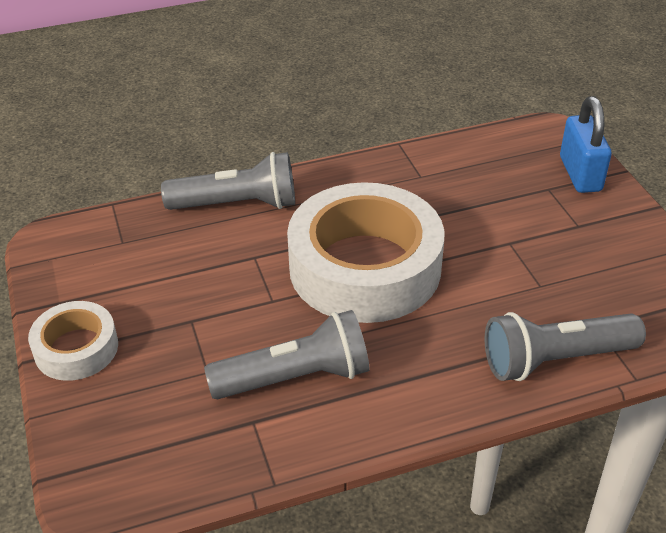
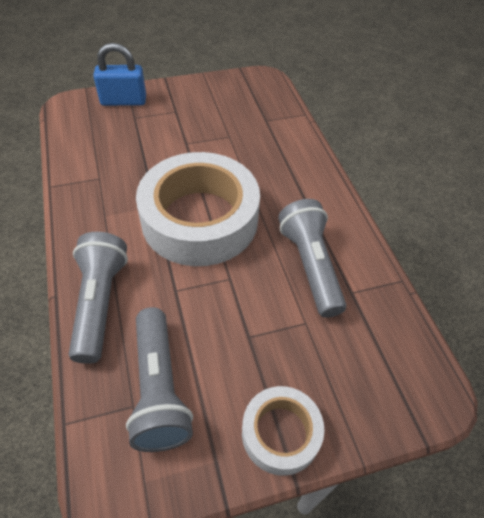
camera: 90 degrees left, 10 degrees up
grey flashlight [485,312,646,381] -> grey flashlight moved to [126,307,193,452]

